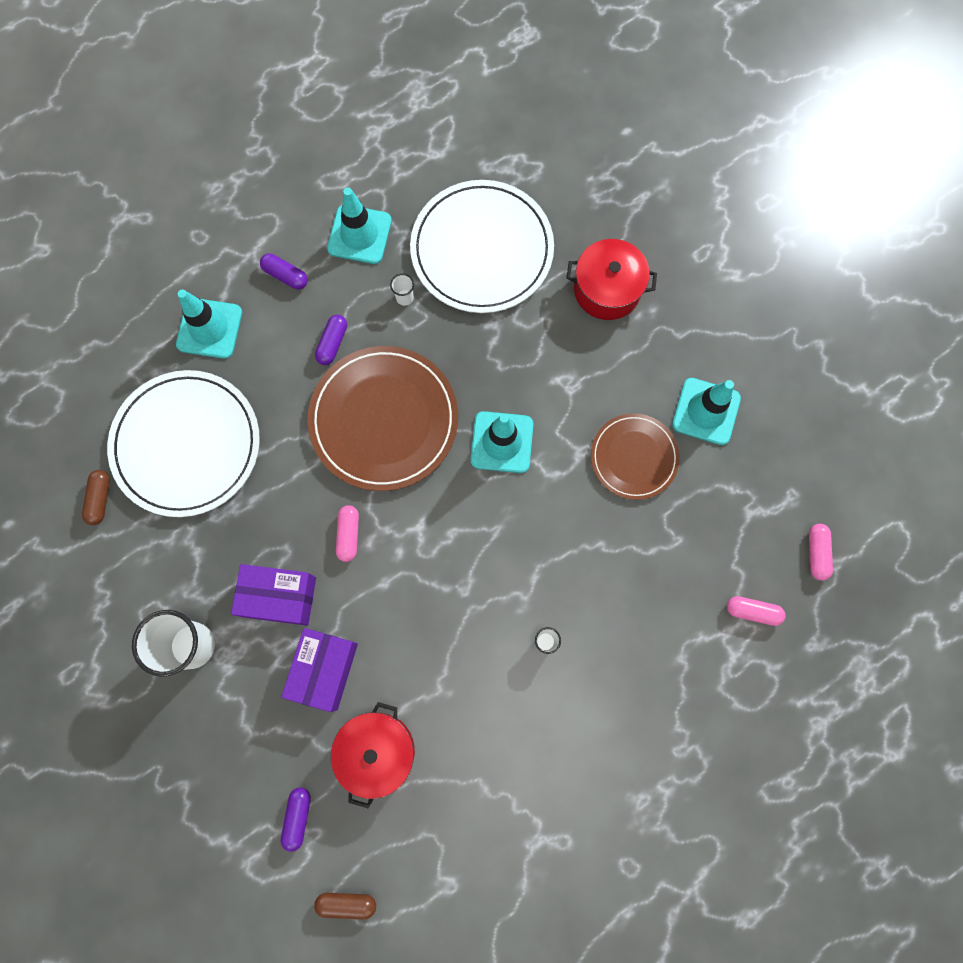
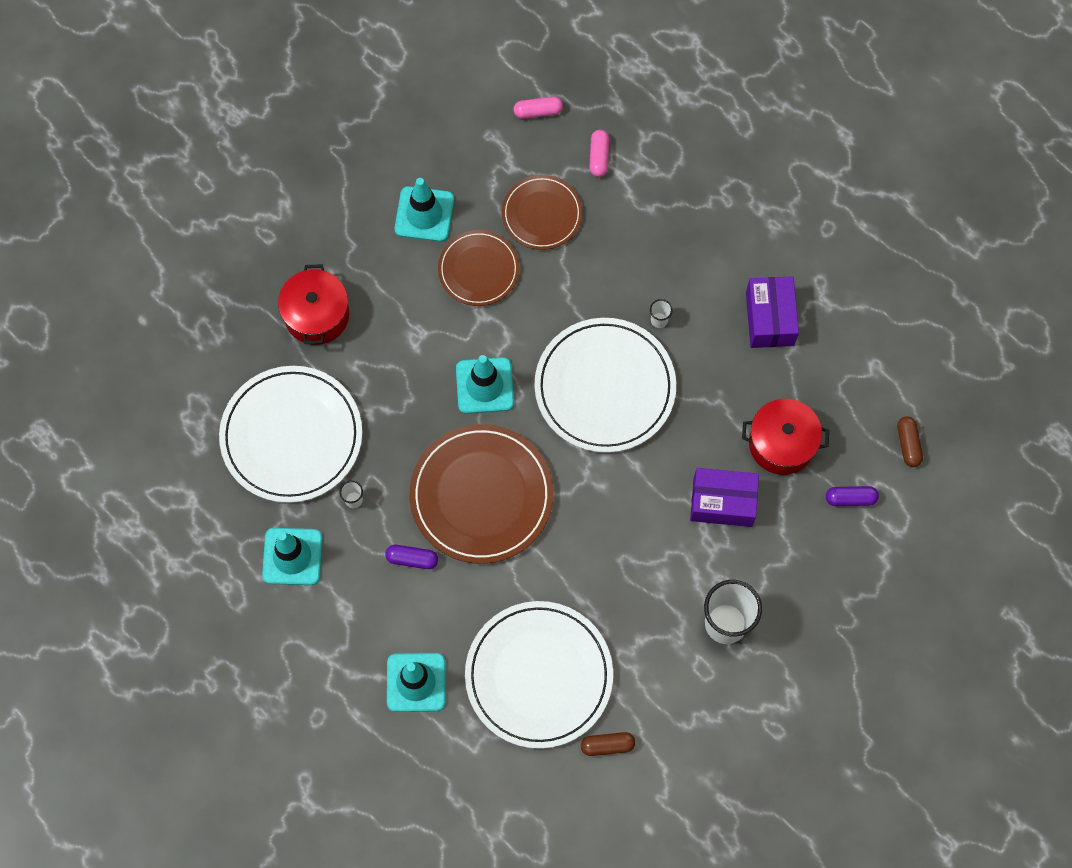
camera: 100 degrees left, 5 degrees down
purple box [231,564,316,626] -> purple box moved to [746,276,799,348]
purple capsule [260,253,308,289] -> none
pink capsule [336,505,359,562] -> none
none -> brown plate [502,175,583,250]
none -> white plate [534,318,676,453]

